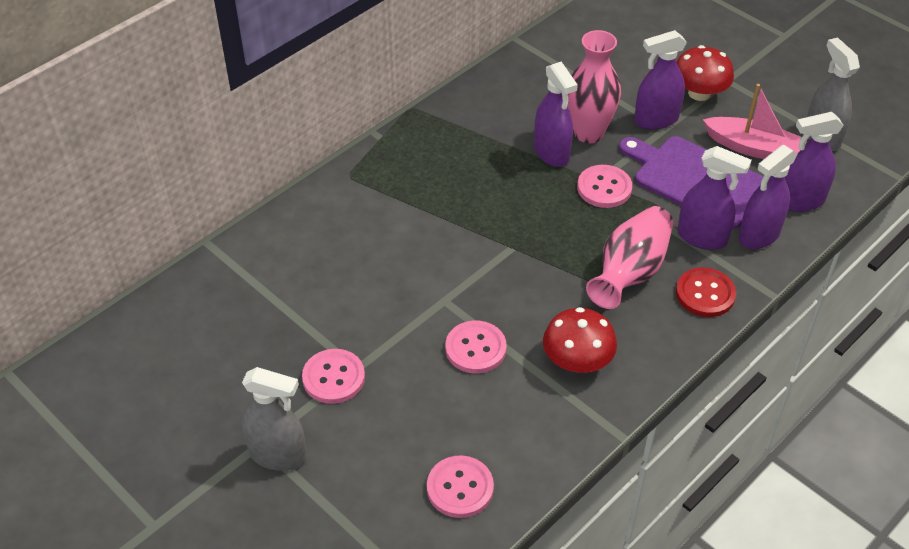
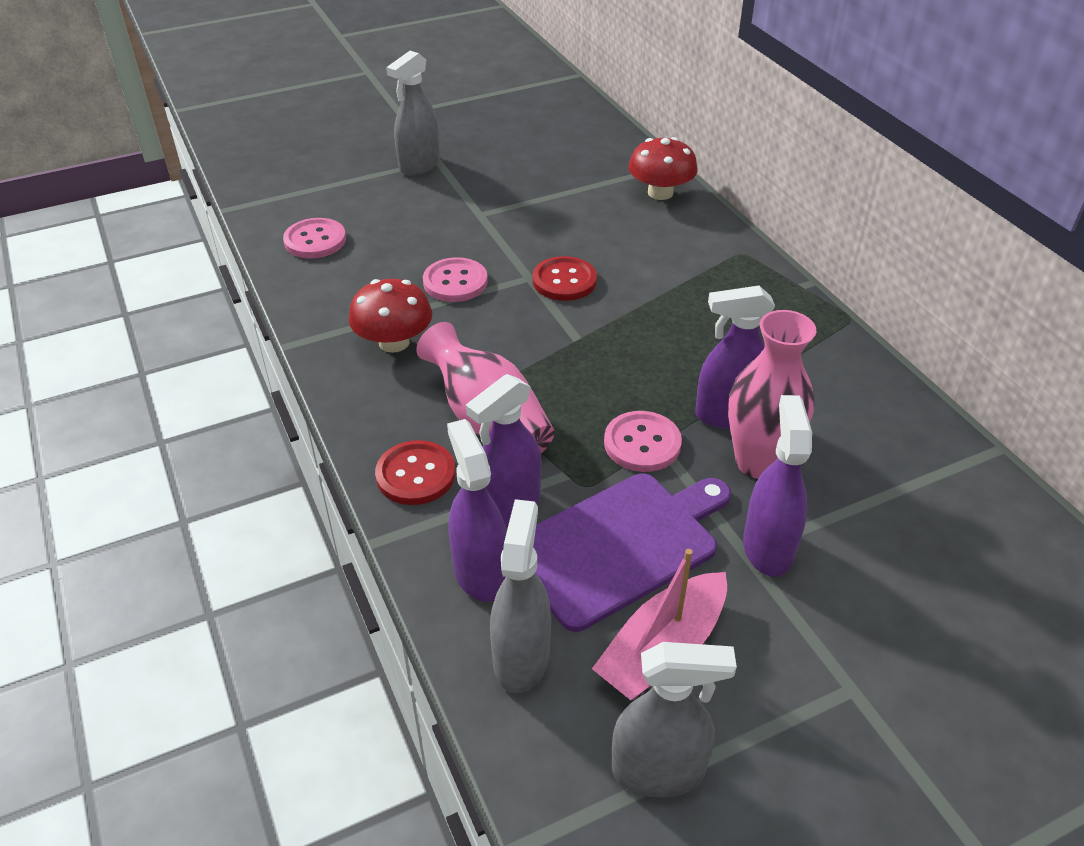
camera: 110 degrees right, 5 degrees down
pink button [302,349,365,404] -> none
red mushroom [676,45,734,101] -> red mushroom moved to [628,137,698,200]
purple spray bottle [785,112,844,212] -> grey spray bottle [490,499,551,693]
none -> red button [533,256,597,301]

